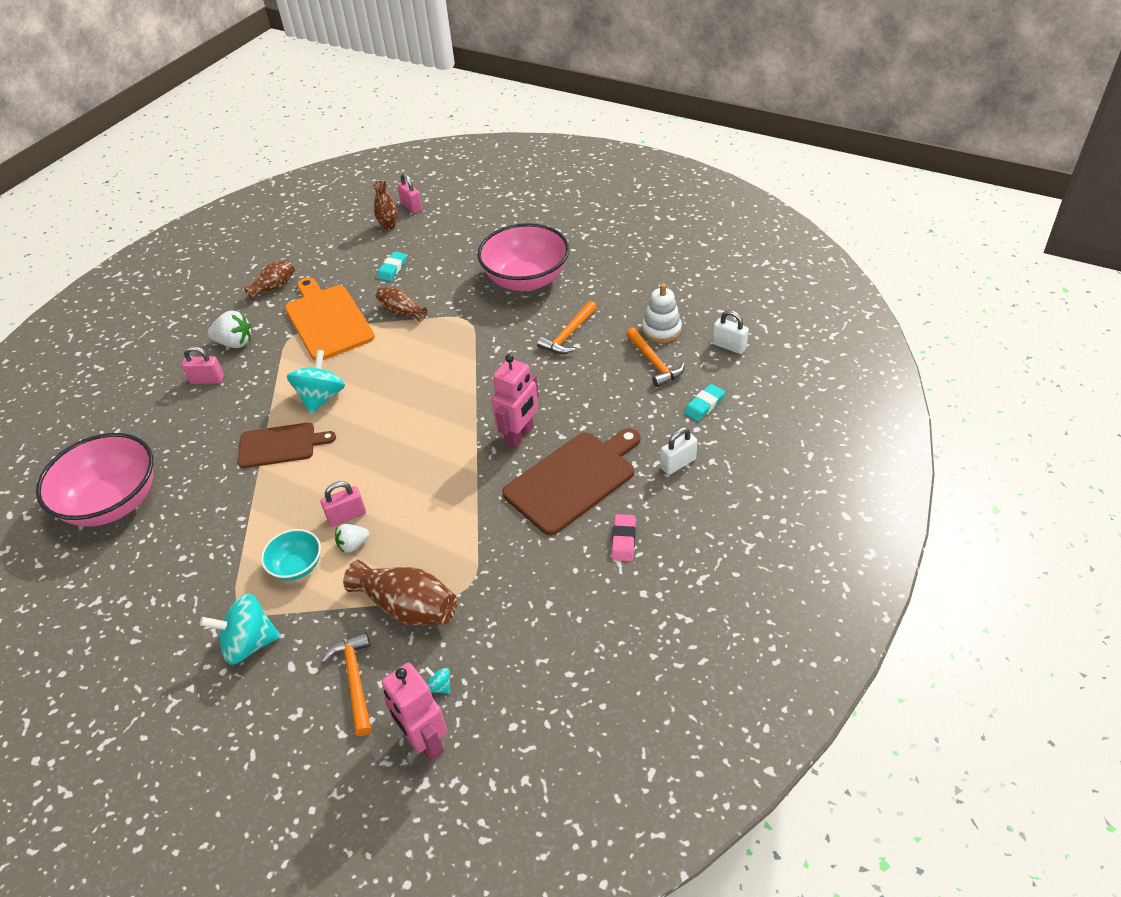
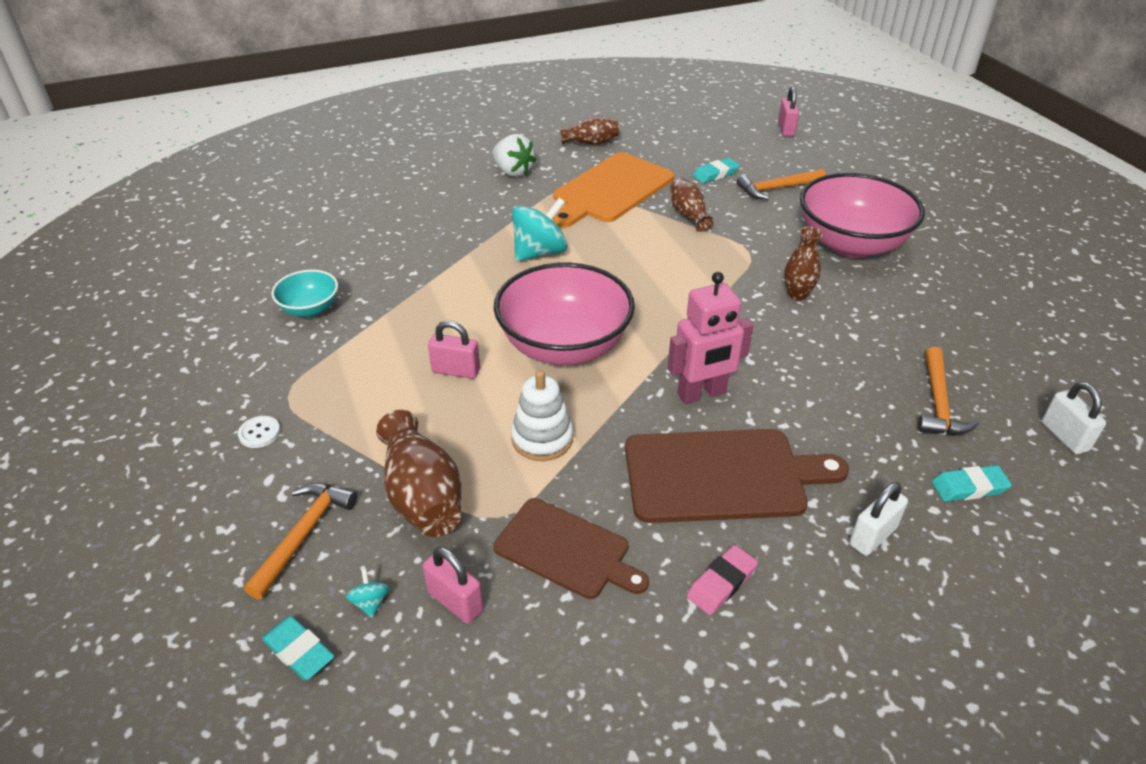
camera: 35 degrees right, 5 degrees down
pink bowl [36,433,153,527] -> pink bowl moved to [494,262,635,365]
pink padlock [182,346,224,384] -> pink padlock moved to [423,547,483,623]
turquoise spinning top [200,593,280,665] -> white button [238,416,280,448]
brown cutting board [238,422,336,468] -> brown cutting board moved to [494,498,649,599]
turquoise bowl [261,529,321,581] -> turquoise bowl moved to [271,270,338,317]
orange cutting board [285,277,375,361] -> orange cutting board turned 150 degrees counterclockwise [552,152,674,228]
white strawberry [335,524,369,553] -> none
brown vase [372,180,397,230] -> brown vase moved to [784,227,823,301]
pink robot [382,663,448,761] -> turquoise eraser [262,616,334,680]
orange hammer [537,301,597,354] -> orange hammer moved to [737,169,826,200]
white stacking toy [642,284,682,343] -> white stacking toy moved to [511,370,573,461]
white padlock [660,427,697,475] -> white padlock turned 45 degrees counterclockwise [849,482,908,556]

